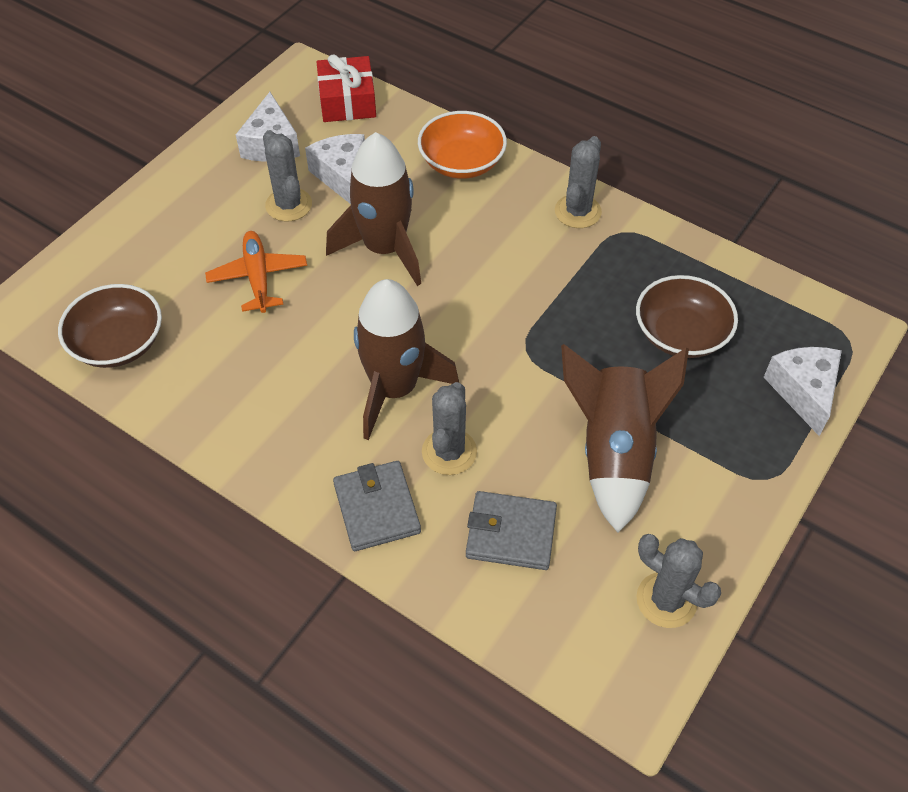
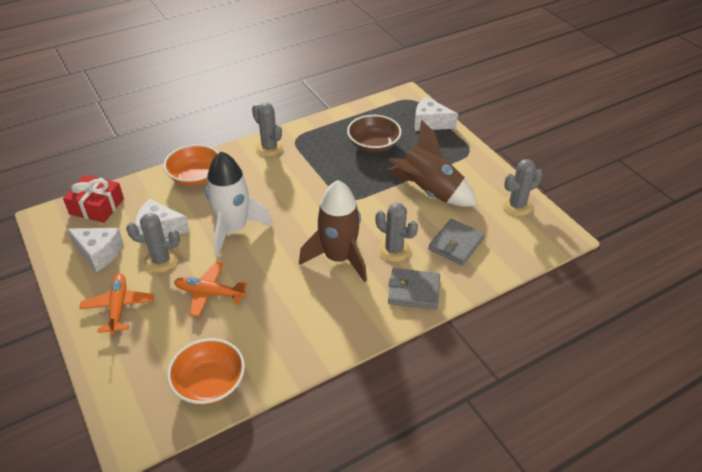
camera: 65 degrees left, 10 degrees down
brown bowl [58,284,162,368] -> orange bowl [167,338,245,405]
brown rocket [326,132,421,286] -> white rocket [205,151,272,256]
none -> orange plane [79,273,154,335]

